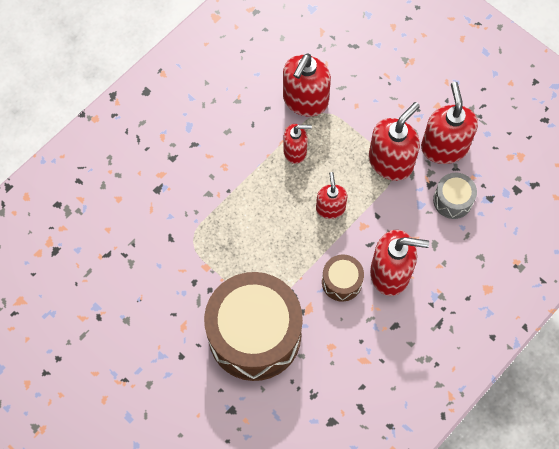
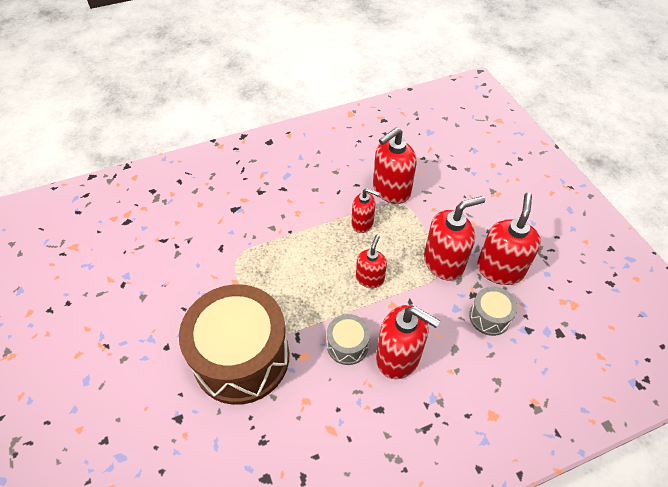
camera: 25 degrees right, 15 degrees down
brown drum [322,255,364,302] -> grey drum [327,314,370,365]

